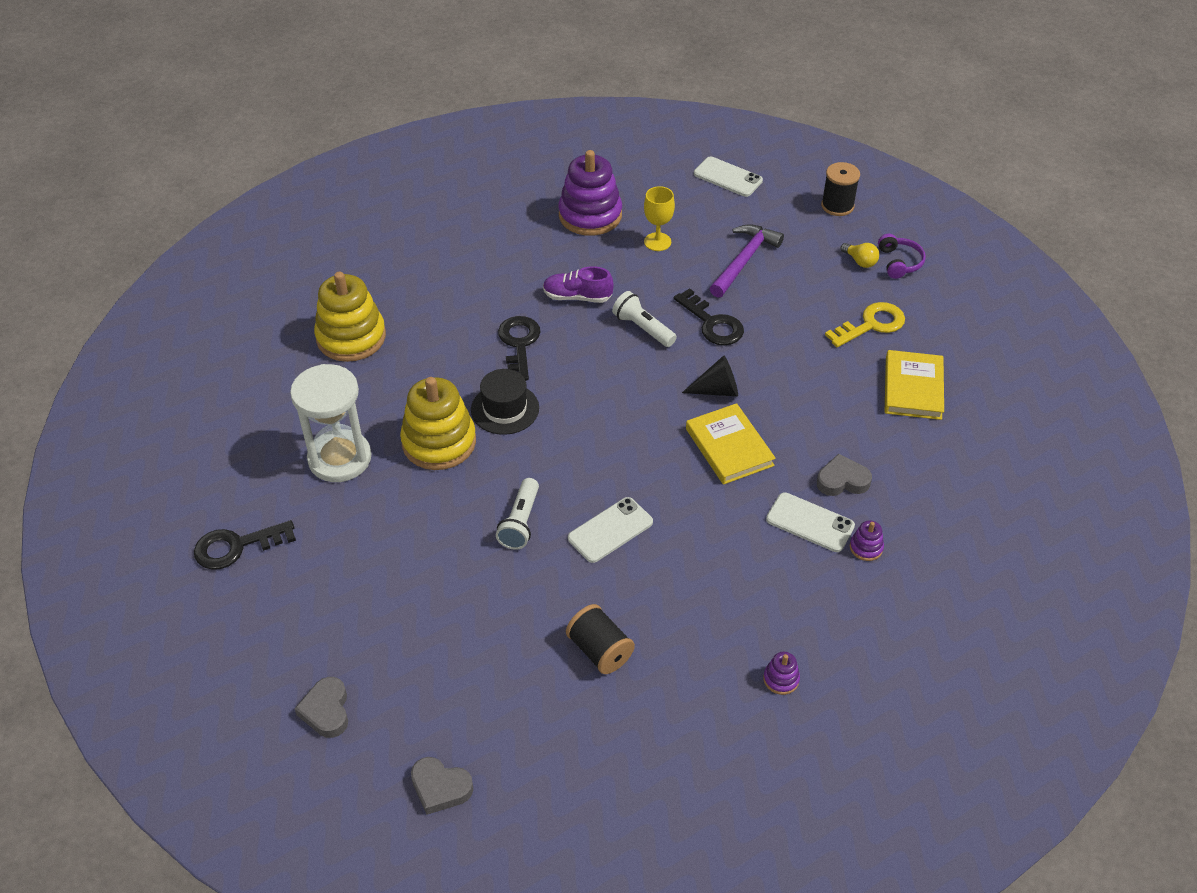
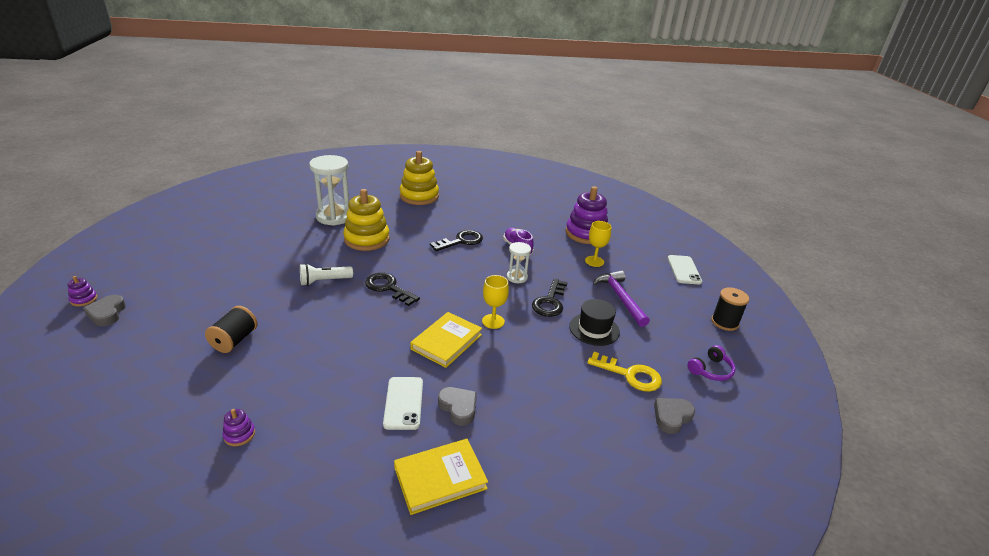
camera: 55 degrees right, 15 degrees down
black key [194,520,296,570] -> black key moved to [365,273,420,306]
grey heart [294,677,348,738] -> grey heart moved to [654,398,695,434]
black hat [471,369,539,435] -> black hat moved to [569,299,620,346]
white phone [568,497,653,563] -> none
white flashlight [612,291,677,347] -> white hourglass [507,242,531,283]
black cone [682,356,738,397] -> yellow goblet [482,275,509,329]
purple hammer [710,224,784,298] -> purple hammer turned 105 degrees counterclockwise [593,271,650,327]
yellow light bulb [841,243,879,268] -> none
purple stacking toy [850,521,884,561] -> purple stacking toy moved to [68,276,97,306]
yellow book [885,350,944,420] -> yellow book moved to [394,439,488,515]

